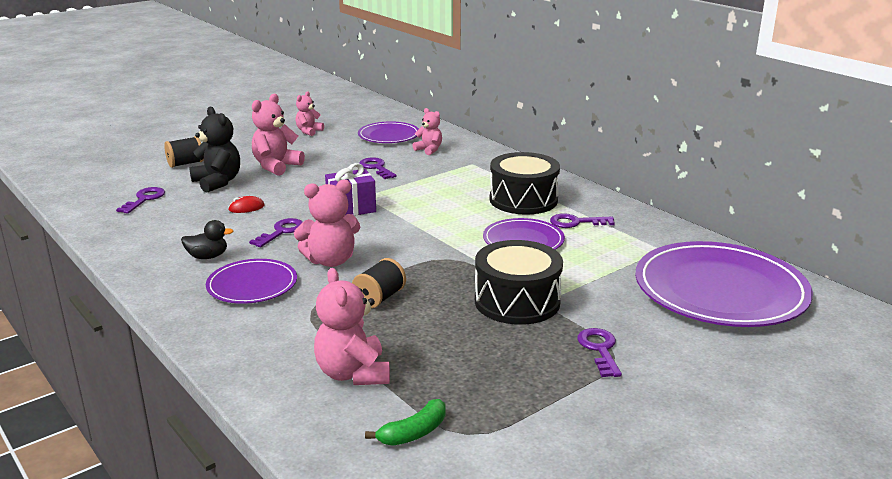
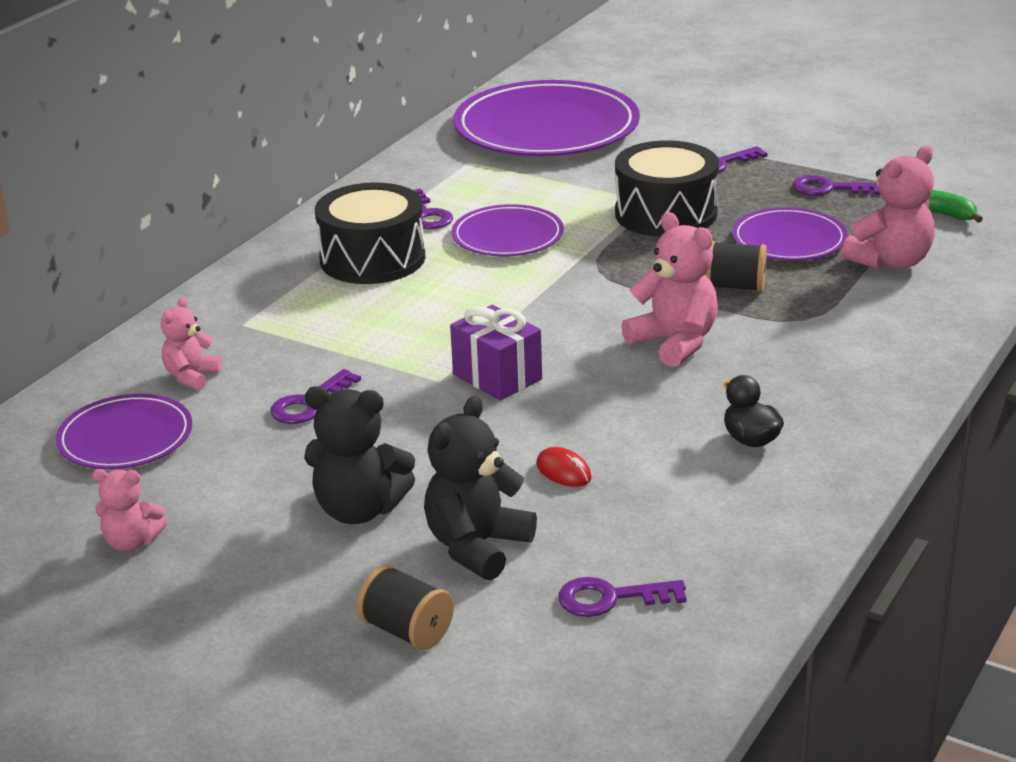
camera: 110 degrees left, 5 degrees up
purple plate [206,259,297,304] -> purple plate moved to [732,207,848,261]
purple key [249,218,303,247] -> purple key moved to [792,175,881,196]
pink teddy bear [252,94,305,176] -> black teddy bear [304,386,415,524]

